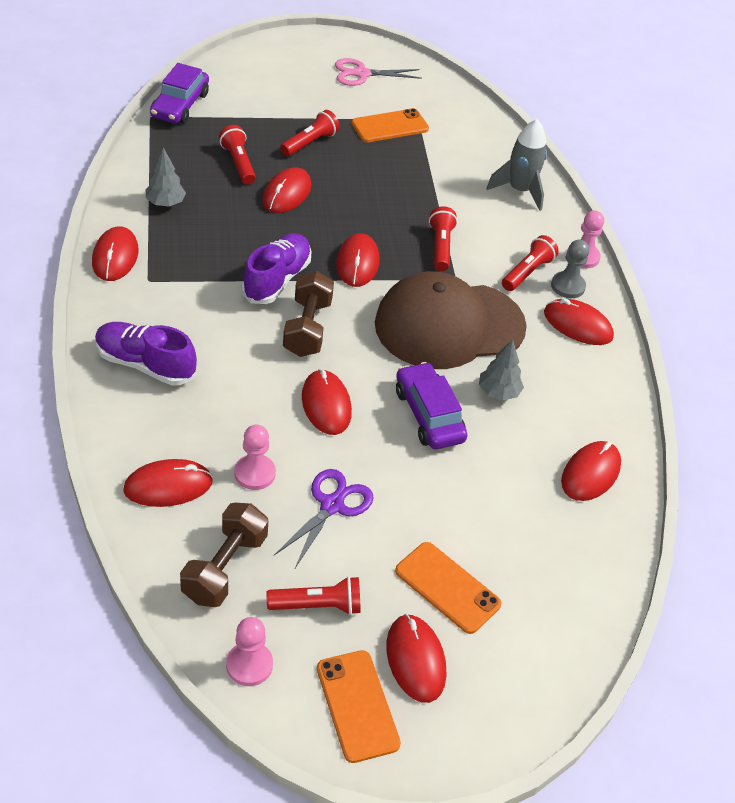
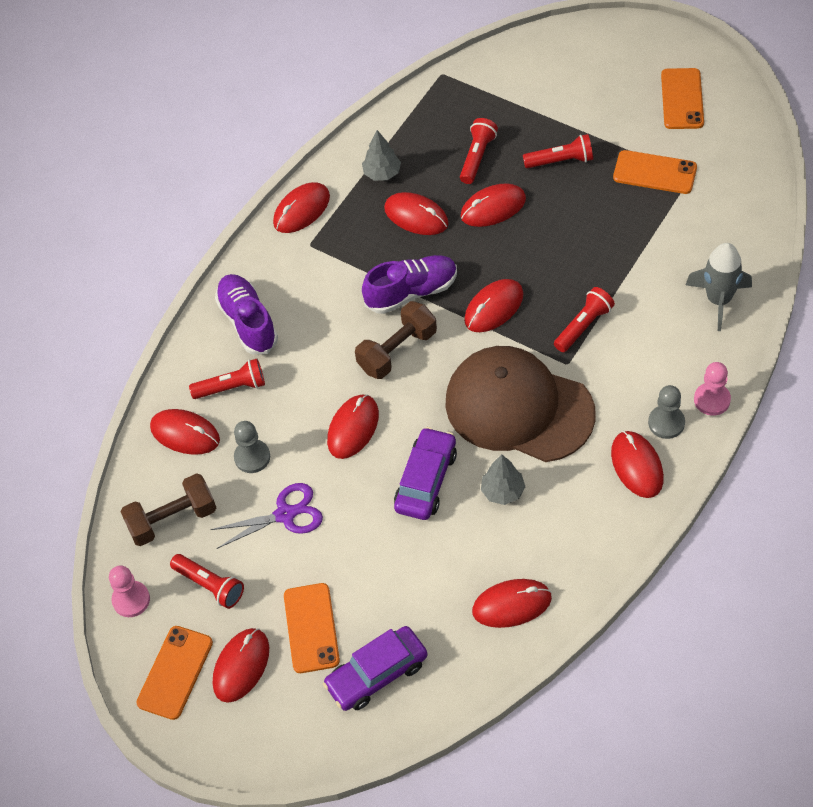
camera: 50 degrees right, 10 degrees up
purple car [150,63,209,124] -> purple car moved to [323,626,428,711]
pink pawn [234,424,276,490] -> grey pawn [234,421,270,473]
pink scissors [335,58,422,86] -> orange phone [661,68,704,129]
red flashlight [502,235,559,291] -> red flashlight moved to [189,359,265,399]
none -> red mouse [384,192,449,235]

